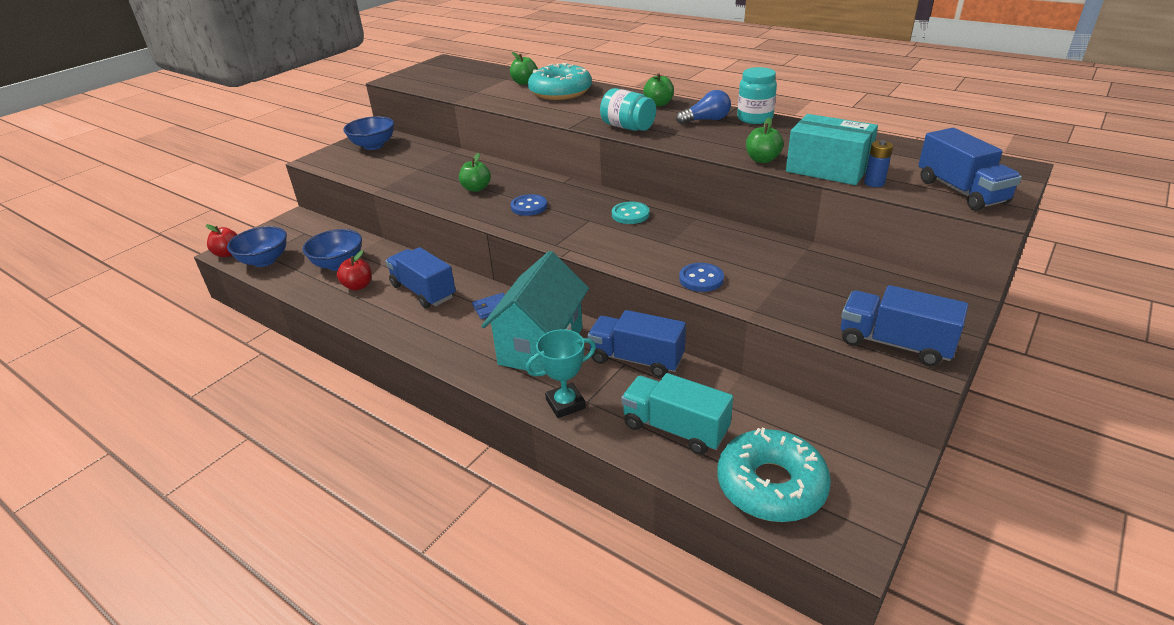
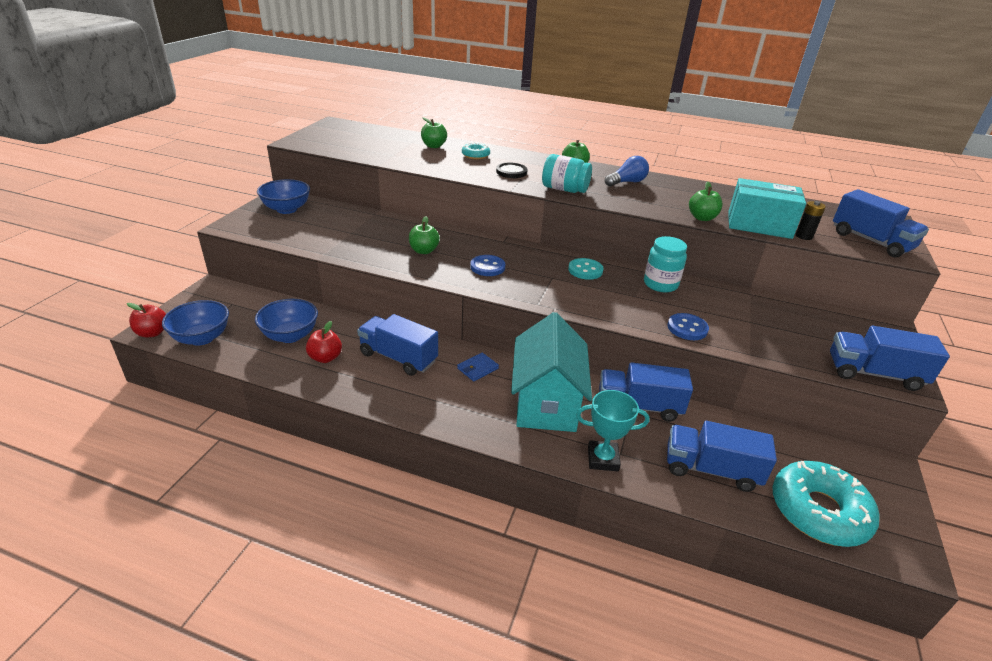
camera: 20 degrees left, 0 degrees up
turquoise trophy [526,329,596,418] -> turquoise trophy turned 45 degrees clockwise [576,390,650,471]
turquoise donut [528,63,592,100] -> turquoise donut [462,143,490,159], size x0.48
turquoise truck [621,373,733,455] -> blue truck [667,421,777,492]
turquoise jar [737,67,777,124] -> turquoise jar moved to [644,236,687,292]
blue battery [864,140,893,187] -> black battery [796,201,826,240]
none -> black button [496,163,528,178]

